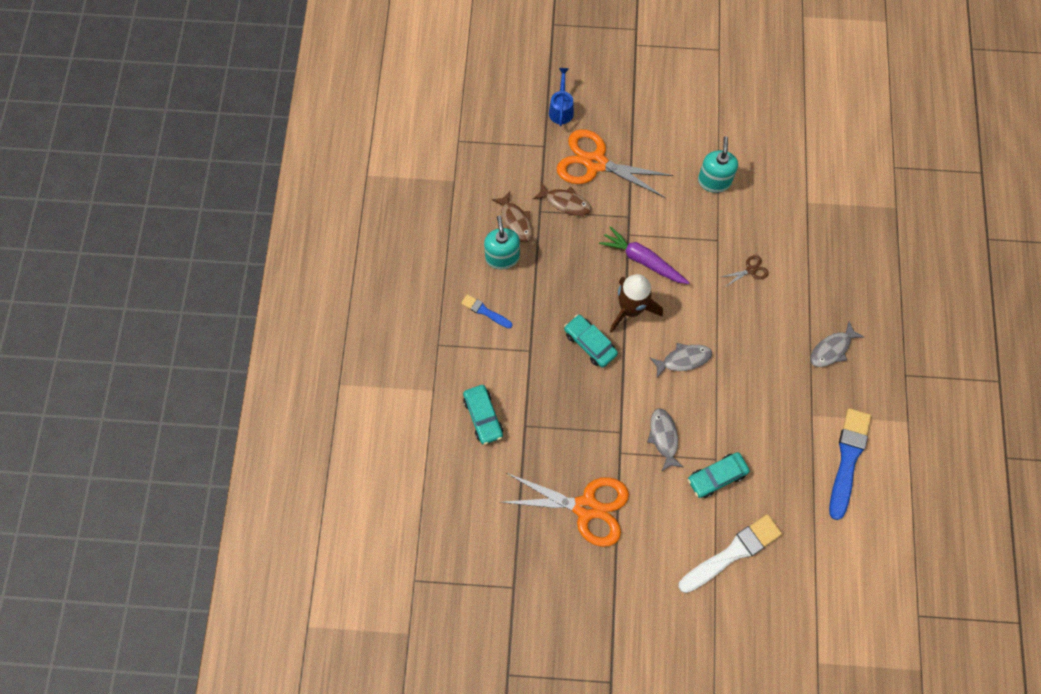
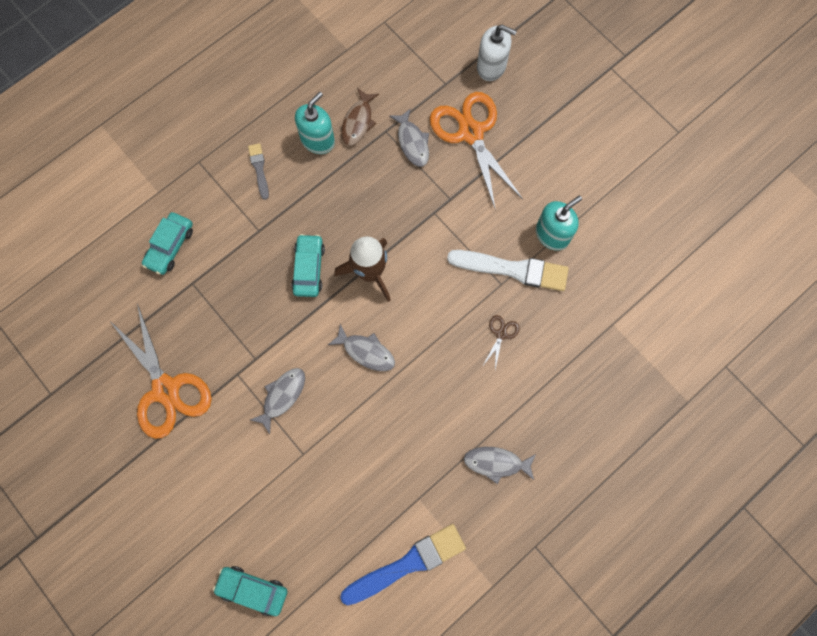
camera: 45 degrees right, 5 degrees up
blue brush [461,294,512,328] -> grey brush [248,143,269,200]
brown fish [533,182,591,216] -> grey fish [389,108,429,167]
blue watering can [549,68,574,126] -> white soap dispenser [477,25,517,81]
purple carrot [599,226,690,284] -> none
white brush [678,514,782,593] -> white brush moved to [447,250,569,291]
turquoise car [688,452,750,498] -> turquoise car moved to [213,566,287,616]
brown scissors [722,255,769,287] -> brown scissors turned 90 degrees counterclockwise [482,315,520,369]

